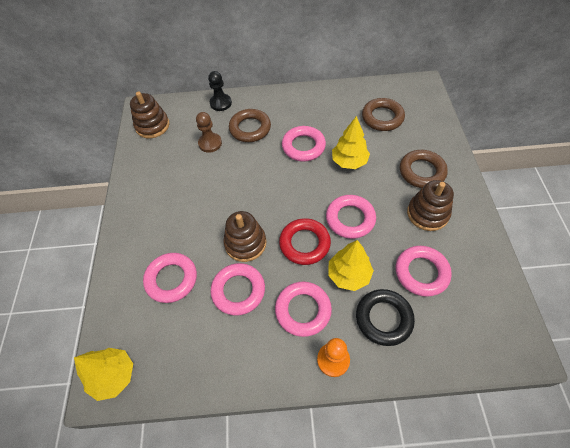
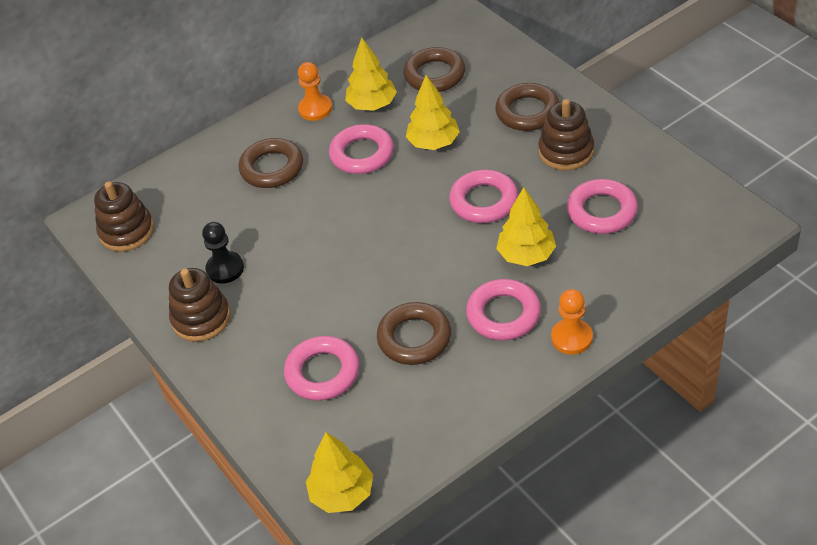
camera: 30 degrees left, 10 degrees down
brown pawn [196,112,222,153] -> none
black pawn [208,71,232,111] -> black pawn moved to [202,222,244,284]
pink ring [211,263,265,316] -> brown ring [377,302,451,365]
brown stacking toy [223,211,266,262] -> brown stacking toy moved to [169,268,231,342]
red ring [279,218,331,265] -> none
black ring [356,289,415,346] -> none
none -> orange pawn [298,62,332,121]
none -> yellow tree [345,37,397,111]

